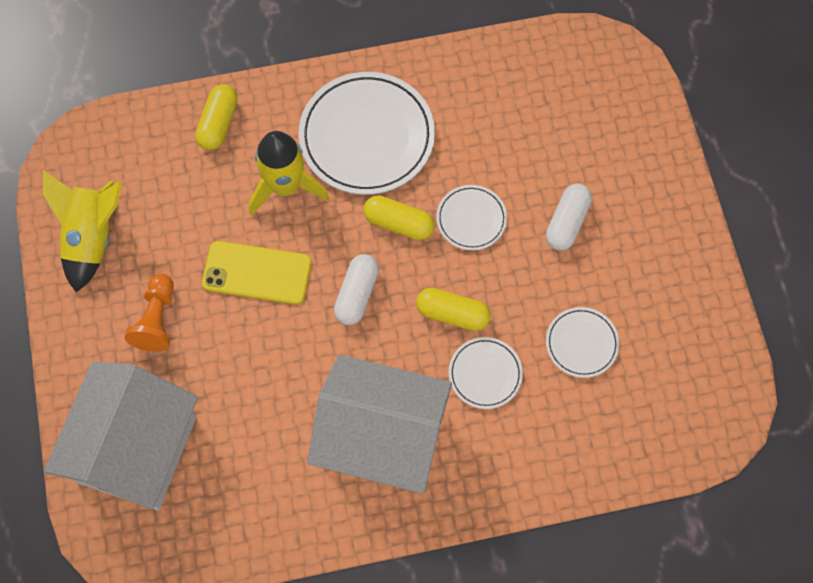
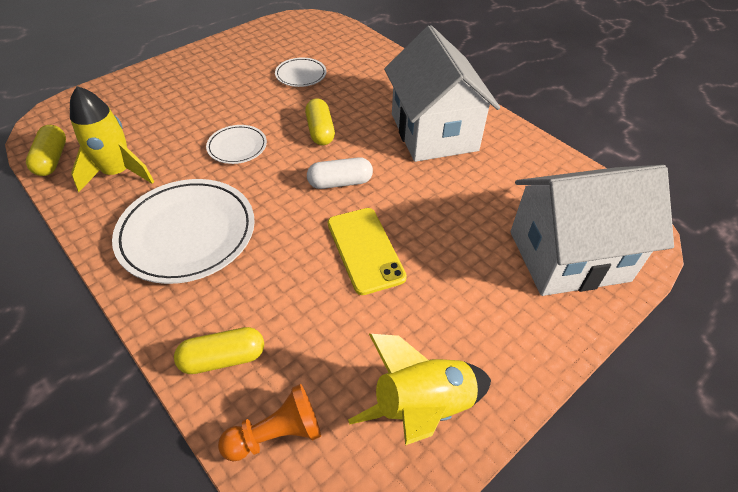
camera: 120 degrees left, 20 degrees down
orange pawn [125,274,174,352] -> orange pawn moved to [218,384,321,461]
yellow rocket [249,131,329,216] -> yellow rocket moved to [70,86,154,192]
yellow capsule [364,195,435,240] -> yellow capsule moved to [26,125,66,176]
white plate [449,337,523,409] -> none
white capsule [546,183,592,251] -> none

